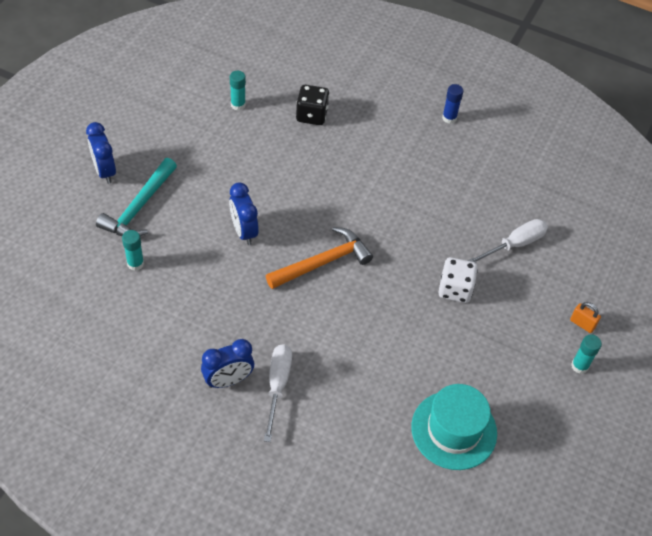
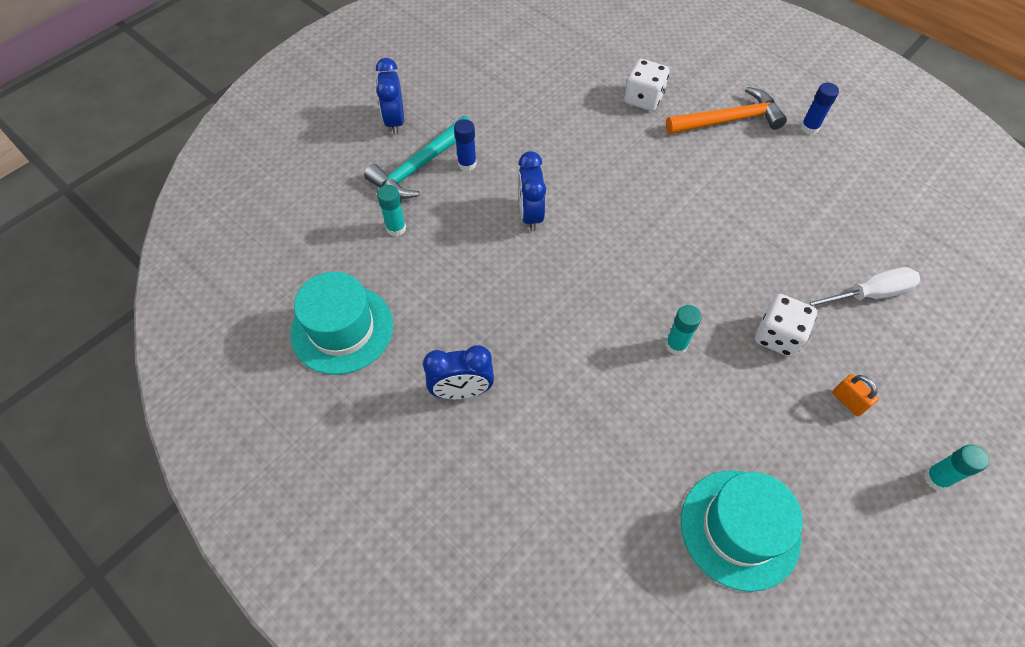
camera: 20 degrees right, 5 degrees up
turquoise glue stick [230,71,246,111] -> turquoise glue stick moved to [665,305,702,355]
white screwdriver [264,344,292,442] -> none
orange hammer [266,227,373,289] -> orange hammer moved to [666,87,787,134]
black dice [296,85,329,125] -> white dice [624,59,669,111]
orange padlock [570,302,601,333] -> orange padlock moved to [832,374,879,417]
none -> turquoise hat [290,272,393,375]
none -> blue glue stick [454,119,477,171]

